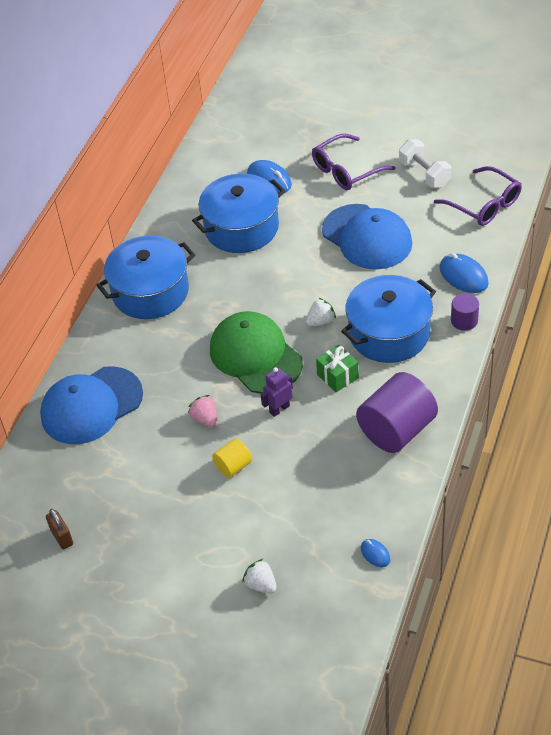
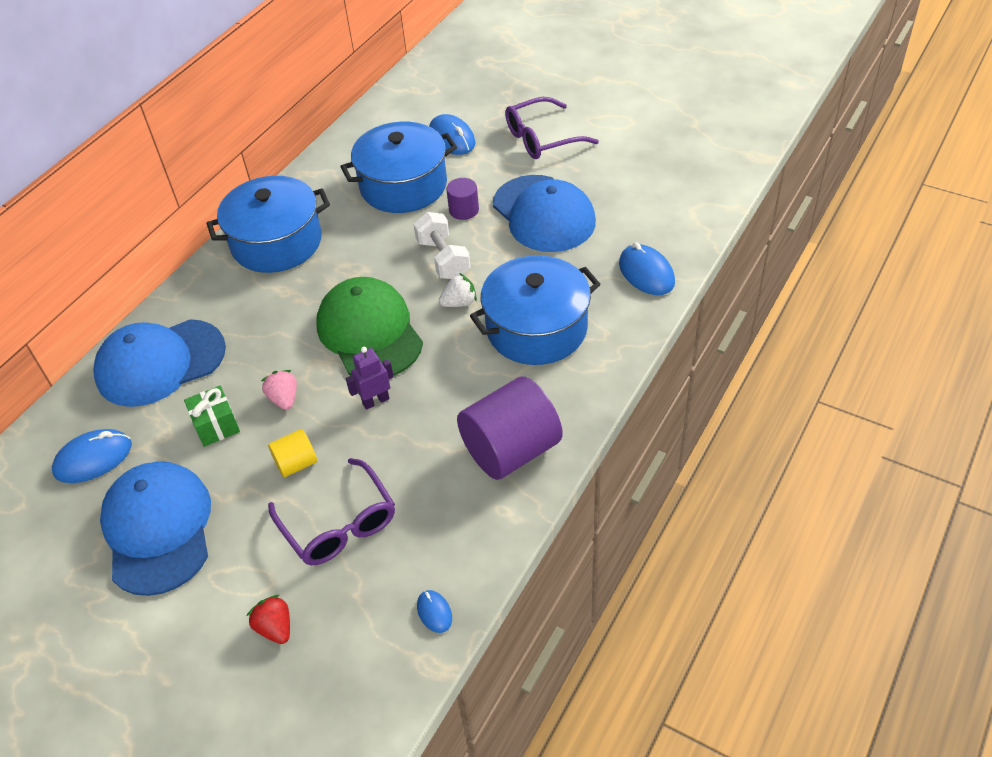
camera: 10 degrees right, 0 degrees up
brown padlock [46,509,73,550] -> none
white strawberry [242,559,277,594] -> red strawberry [247,595,290,644]
green gift [316,345,359,392] -> green gift moved to [184,386,240,447]
white dumbbell [399,139,451,188] -> white dumbbell moved to [413,212,471,279]
purple glasses [434,166,522,226] -> purple glasses moved to [268,458,395,565]
purple cylinder [451,293,479,331] -> purple cylinder moved to [446,178,479,220]
none -> blue mouse [52,429,132,483]
none -> blue cap [100,461,211,596]

